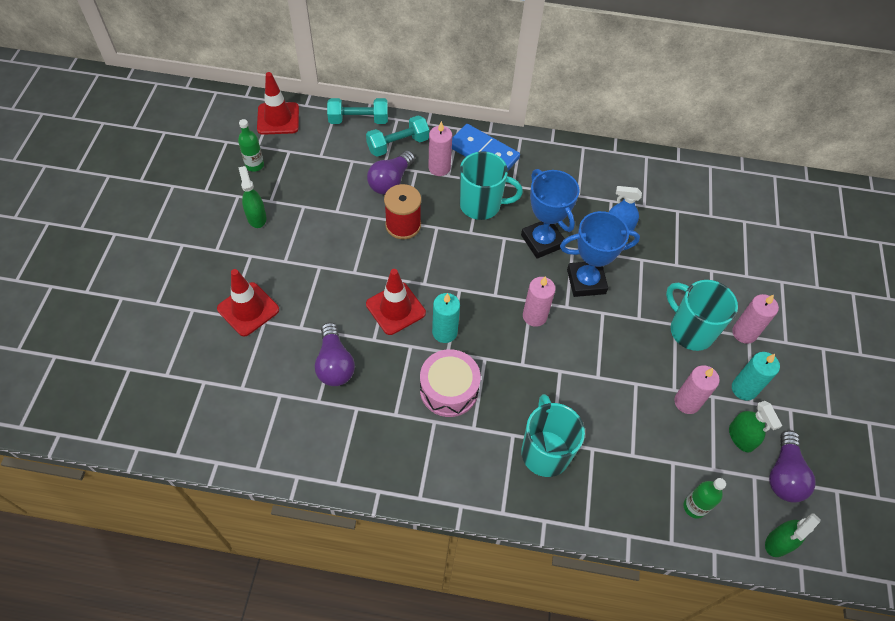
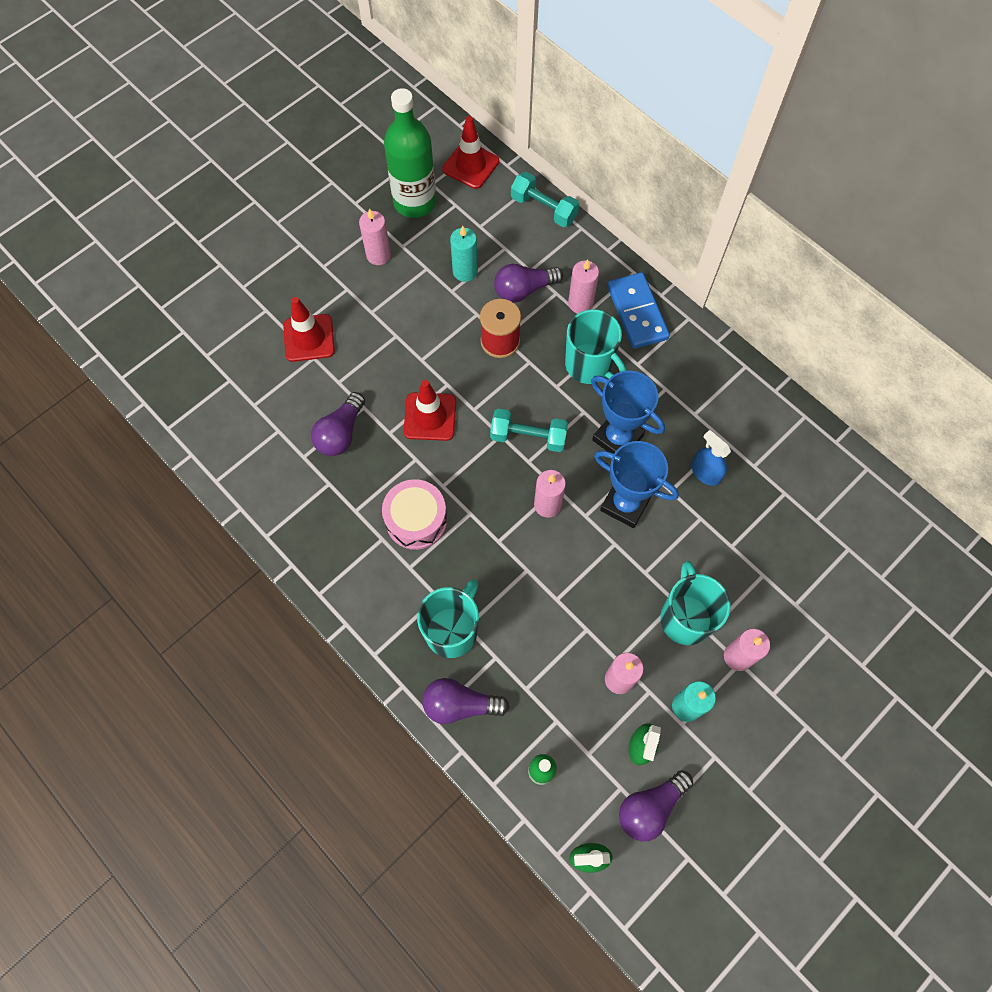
camera: 40 degrees right, 10 degrees up
green bottle [238,119,264,172] -> green bottle [384,88,436,218], size x2.14
green spray bottle [238,166,266,228] -> pink candle [359,208,391,265]
turquoise dumbbell [366,115,429,157] -> turquoise dumbbell moved to [490,409,568,452]
turquoise candle [432,293,460,343] -> turquoise candle moved to [450,226,478,282]
blue trophy [521,169,579,259] -> blue trophy turned 60 degrees counterclockwise [591,371,665,453]
none -> purple light bulb [422,678,509,724]

